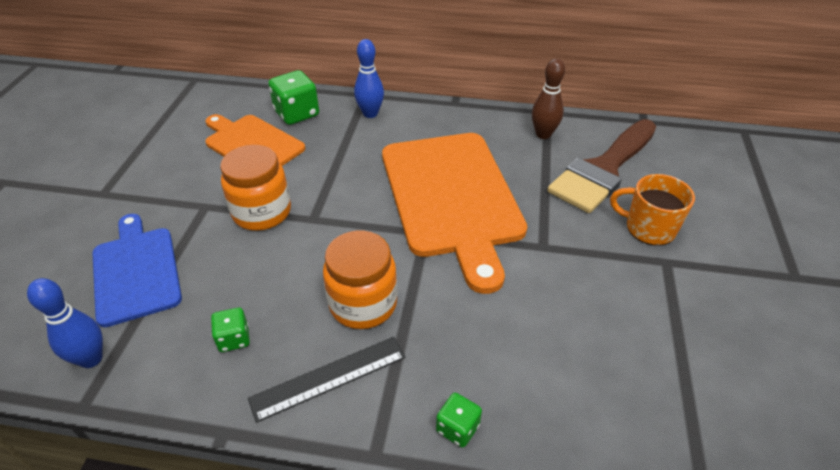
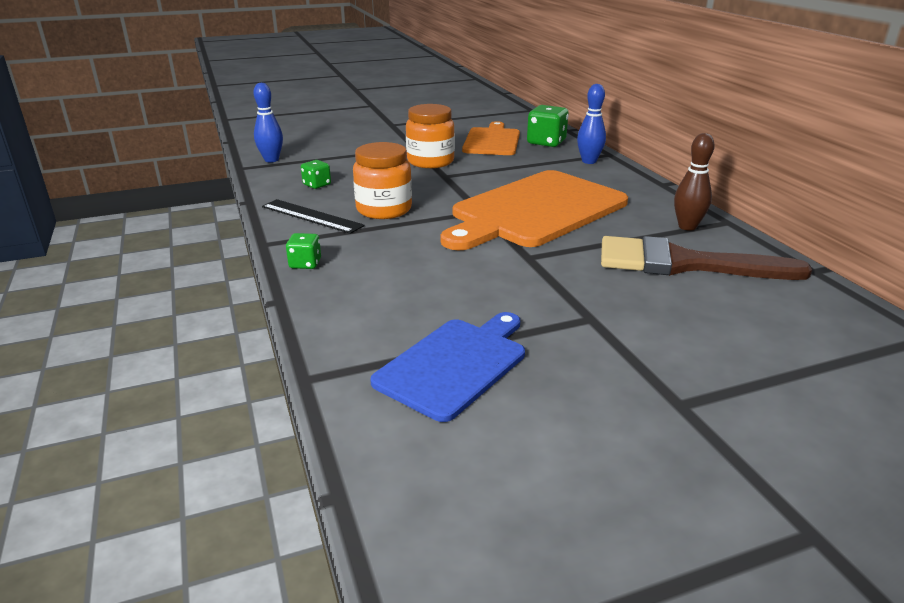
camera: 60 degrees right, 15 degrees down
blue cutting board [93,214,182,327] -> blue cutting board moved to [370,312,525,422]
orange mug [610,174,695,246] -> none

